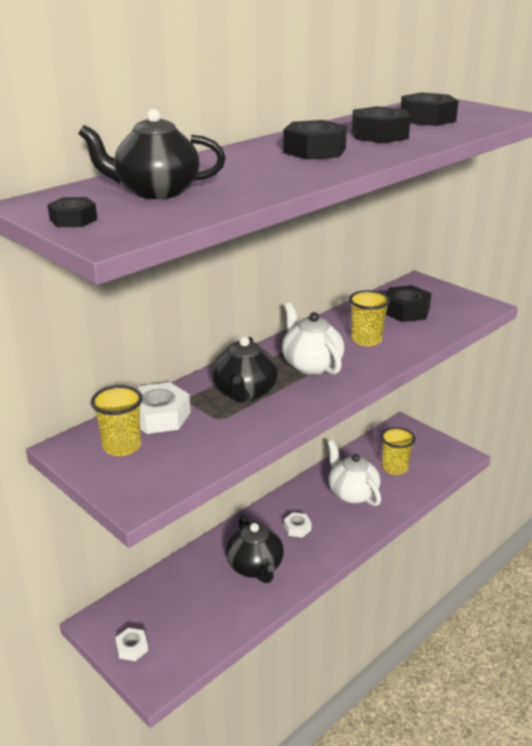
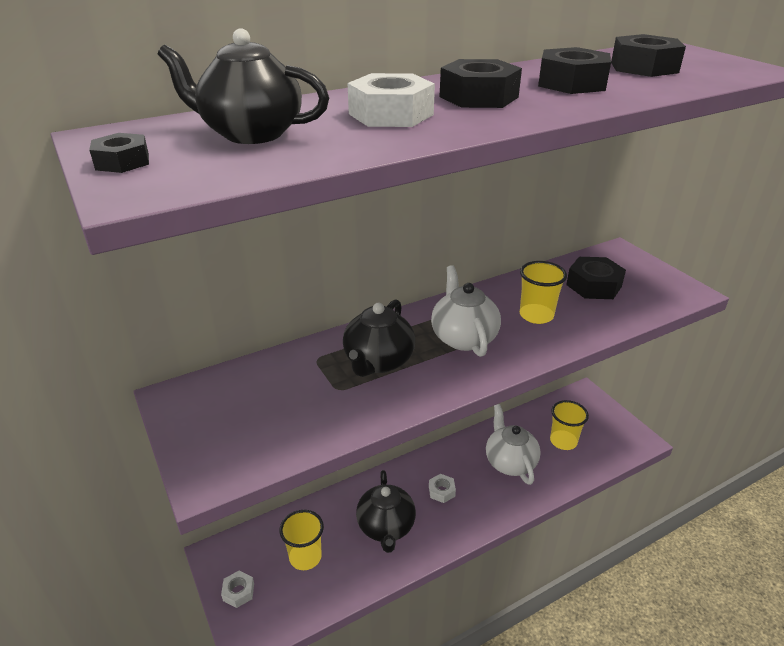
camera: 15 degrees right, 5 degrees up
yellow cup [91,386,143,456] -> yellow cup moved to [279,510,324,570]
white nut [137,382,190,434] -> white nut moved to [348,73,435,127]

